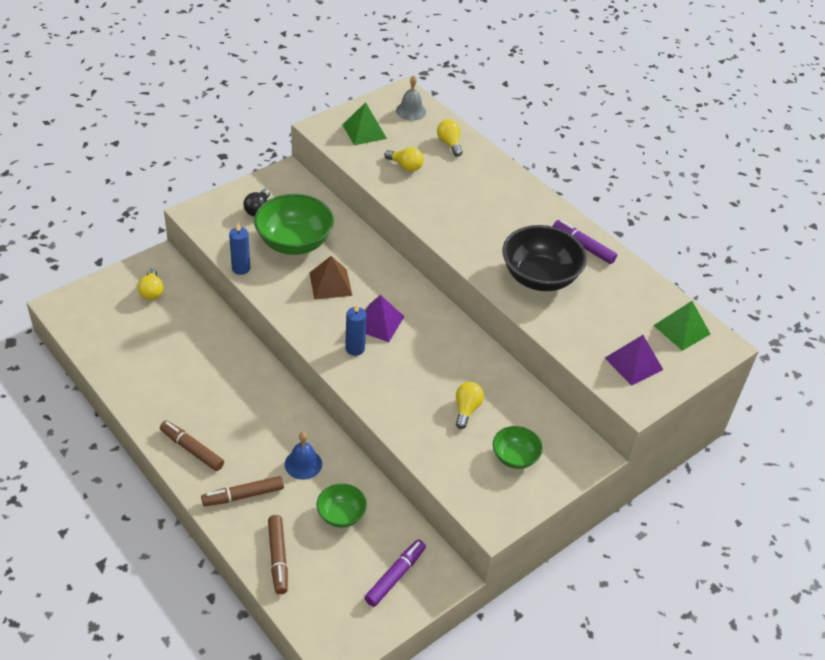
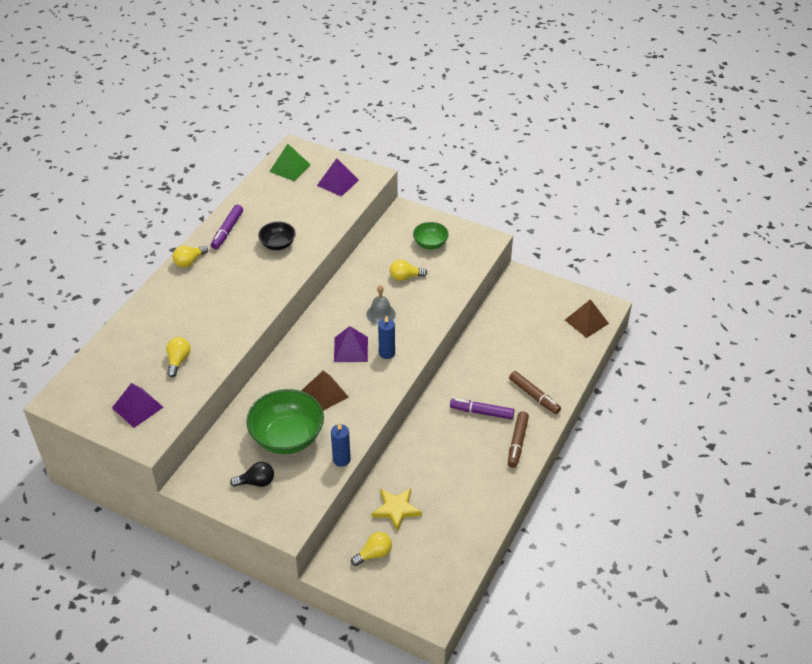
camera: 110 degrees left, 0 degrees up
brown marker [268,515,288,594] -> none
blue bell [285,432,322,480] -> none
green bowl [317,483,367,528] -> none
green pyramid [342,102,387,145] -> purple pyramid [112,383,164,428]
purple marker [364,539,426,607] -> purple marker moved to [450,398,514,420]
grey bell [396,75,426,121] -> grey bell moved to [366,285,396,325]
yellow light bulb [437,119,462,156] -> yellow light bulb moved to [173,246,208,268]
black bowl [503,225,587,291] -> black bowl [258,222,296,250], size x0.54
none -> yellow star [372,488,422,532]
none -> brown pyramid [565,299,609,338]

